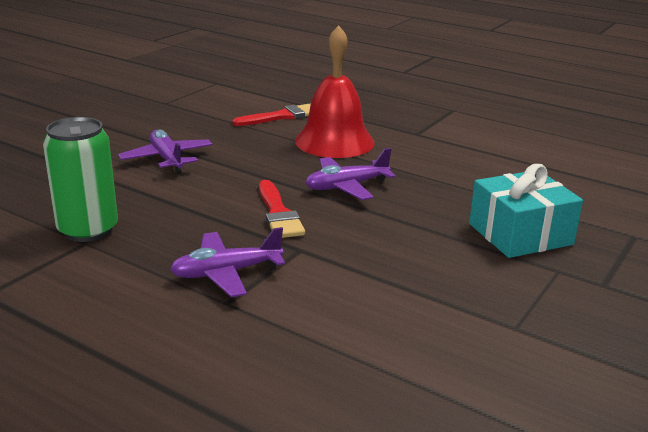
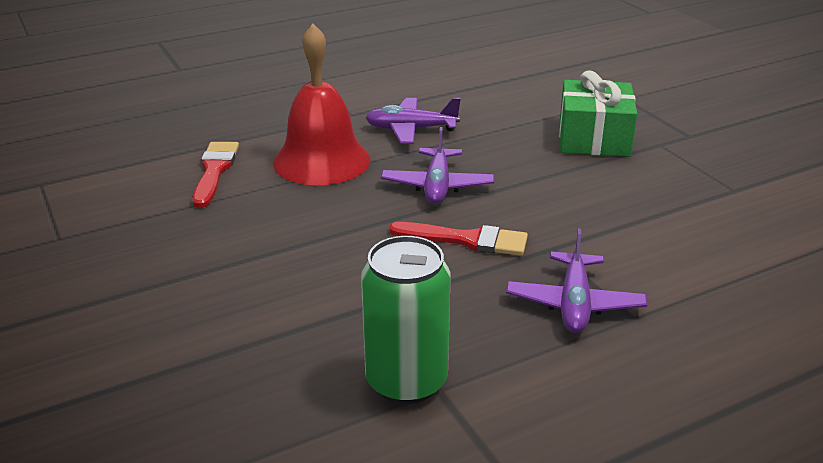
camera: 60 degrees left, 5 degrees up
purple plane [118,130,213,174] -> purple plane moved to [365,98,461,144]
turquoise gift [469,164,583,258] -> green gift [559,70,637,157]

